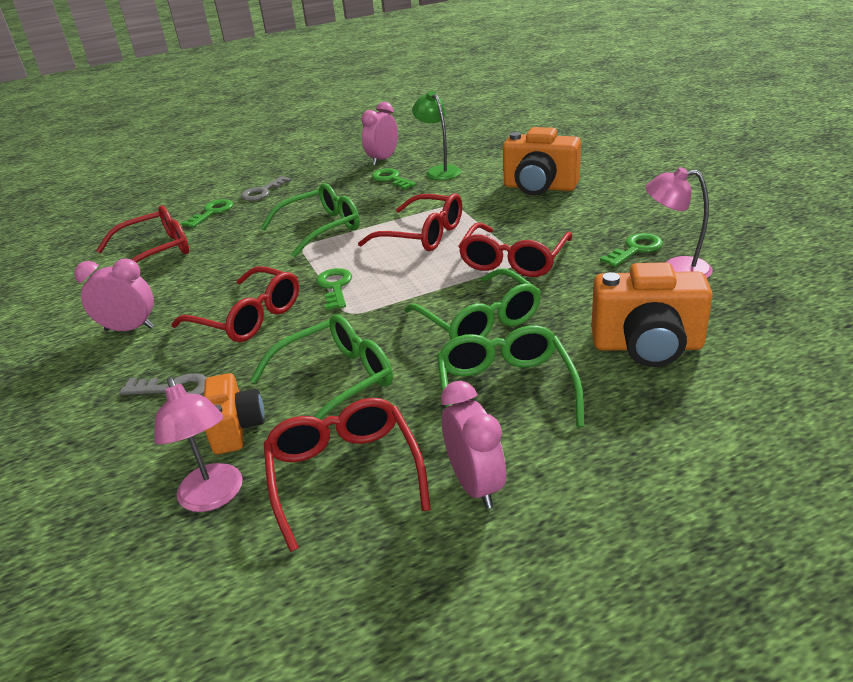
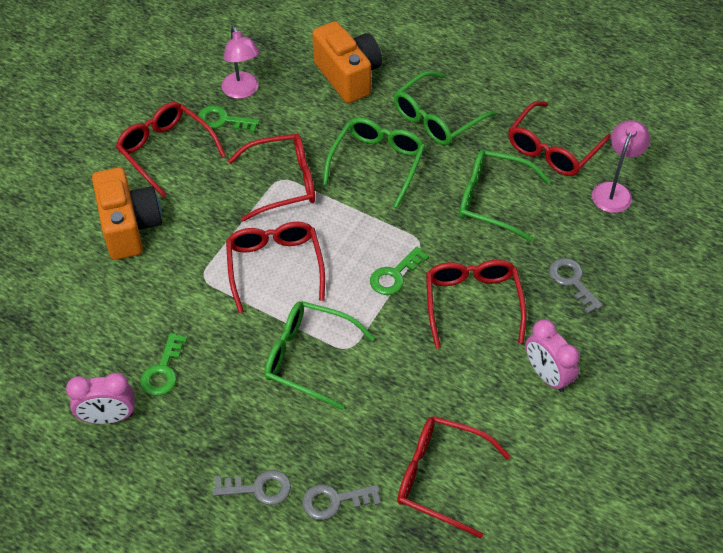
camera: 130 degrees left, 20 degrees up
green key [181,199,233,228] -> grey key [302,484,381,520]
orange camera [204,373,265,454] -> none
green lamp [412,91,461,180] -> none
pink clock [441,381,506,509] -> none
none -> red glasses [116,102,226,198]

